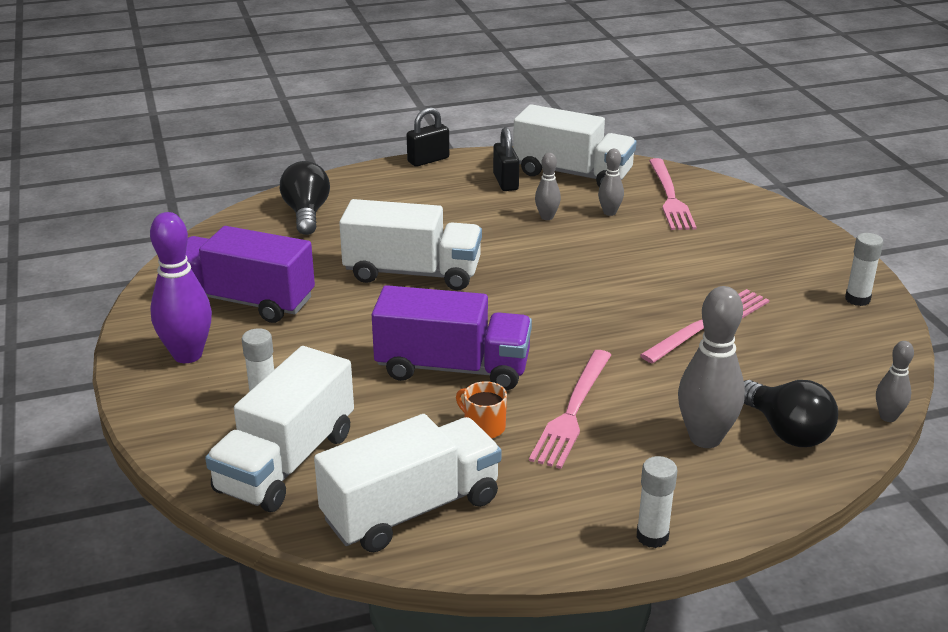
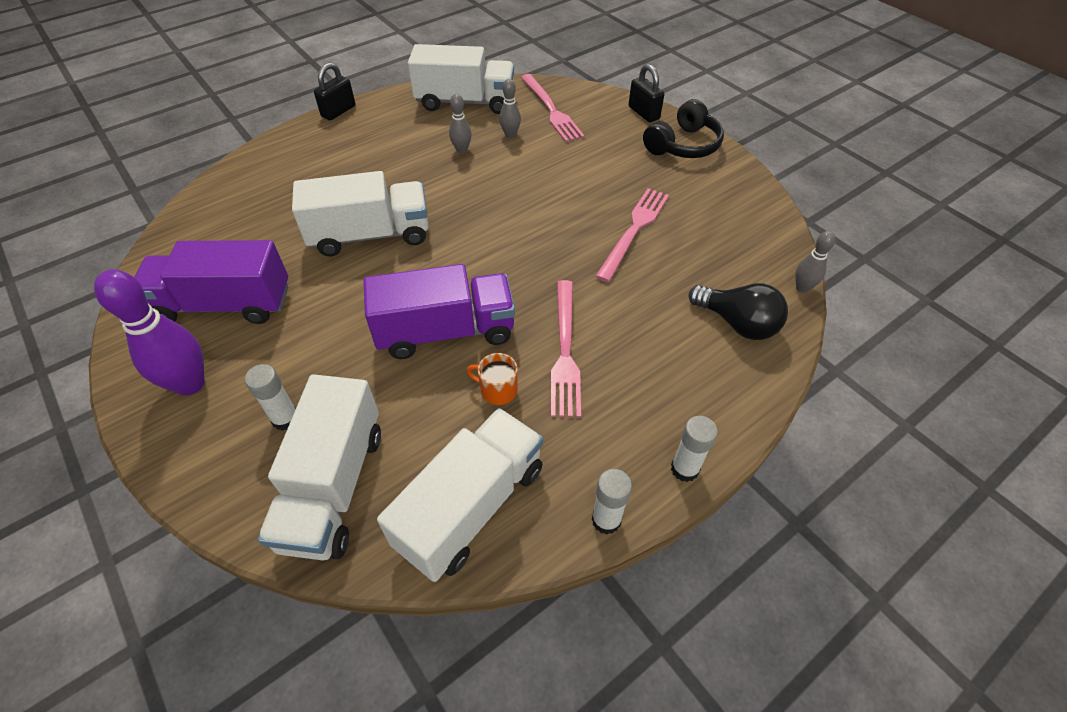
camera: 20 degrees left, 20 degrees up
black light bulb [280,161,330,235] -> none
black padlock [493,127,519,191] -> black padlock moved to [628,64,664,122]
grey bowling pin [678,286,745,448] -> none
white glue stick [845,233,883,306] -> white glue stick moved to [592,469,632,535]
none -> black headphones [643,99,724,158]

